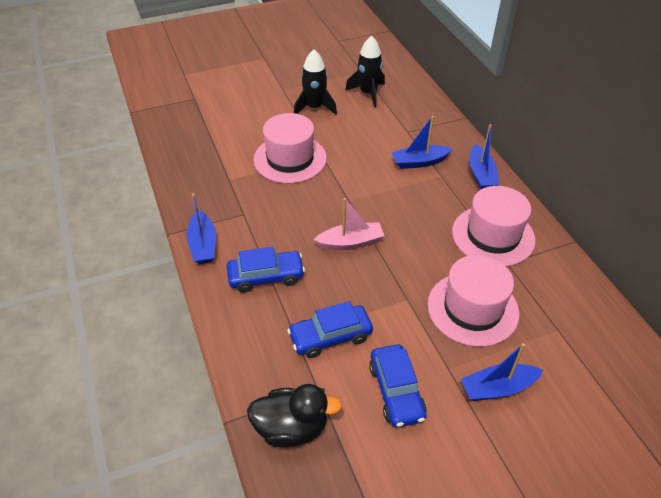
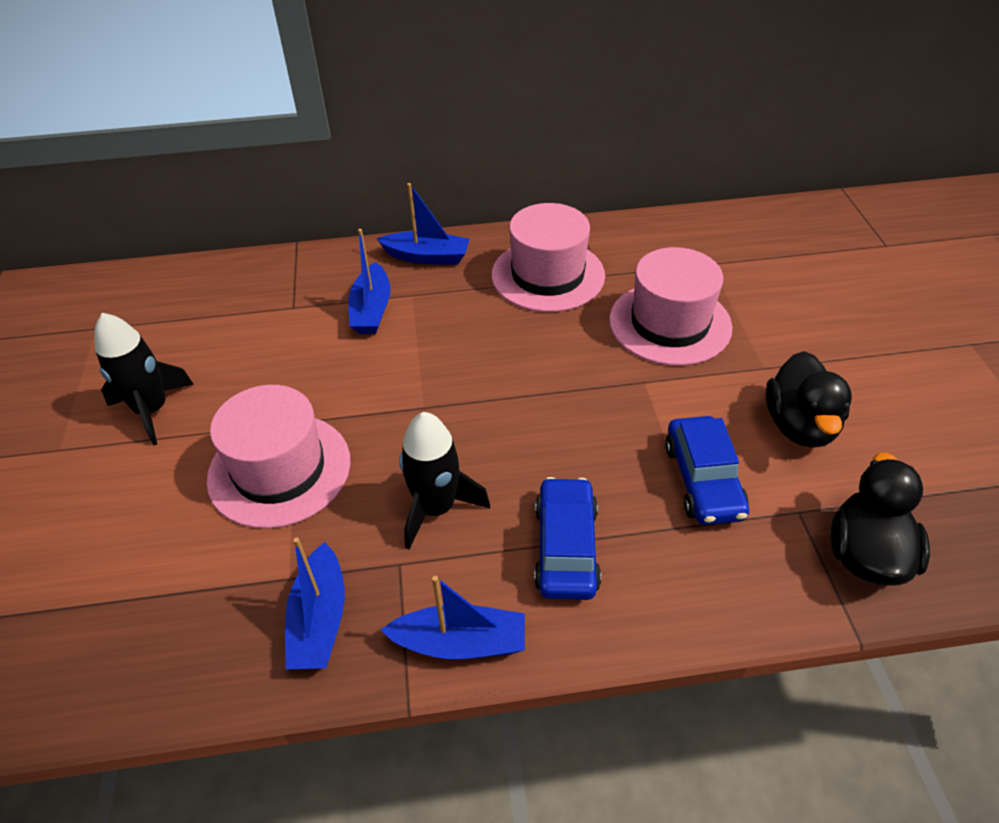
camera: 75 degrees left, 0 degrees up
pink boat [314,198,384,250] -> none
black rocket [345,36,385,108] -> black rocket moved to [399,412,490,550]
blue car [369,344,427,428] -> black duck [765,351,852,448]
blue boat [461,343,543,401] -> blue boat moved to [285,537,345,670]

